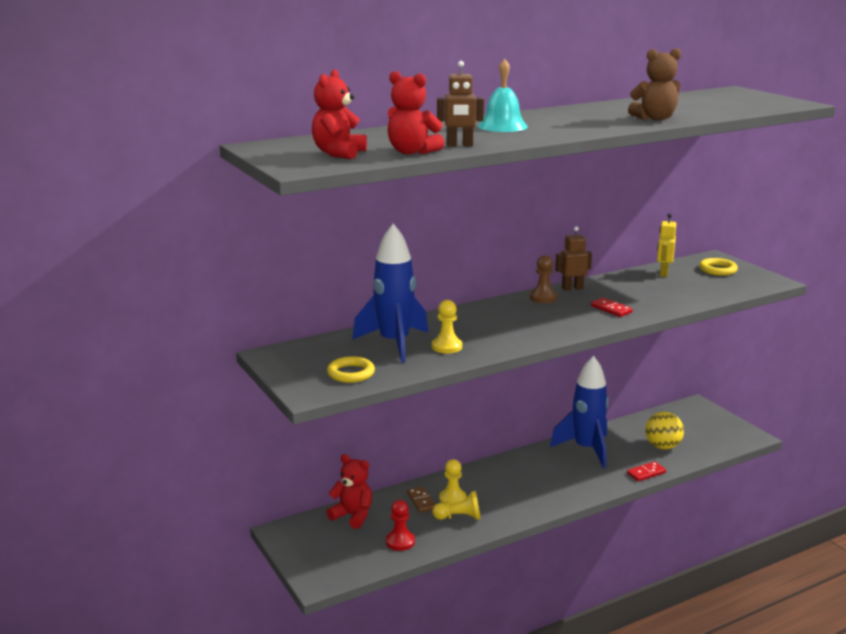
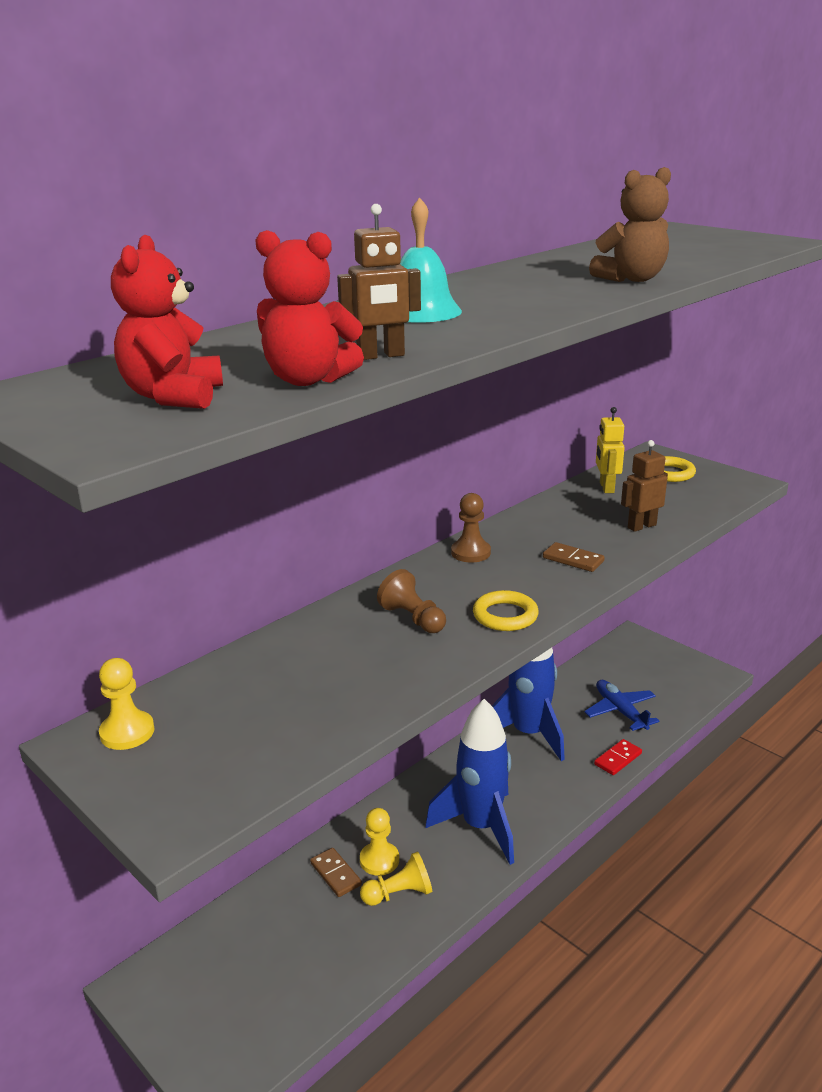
camera: 15 degrees left, 5 degrees up
red teddy bear [326,454,372,529] -> none
yellow ring [327,356,375,383] -> yellow ring moved to [473,590,539,631]
blue rocket [352,224,428,363] -> blue rocket moved to [426,699,514,865]
red pawn [386,500,415,551] -> none
yellow pawn [432,300,462,354] -> yellow pawn moved to [99,658,155,750]
brown robot [555,226,592,291] -> brown robot moved to [621,440,668,532]
red domino [591,298,633,317] -> brown domino [543,542,605,572]
yellow ball [645,412,684,450] -> blue plane [585,680,659,731]
none -> brown pawn [377,569,446,633]

